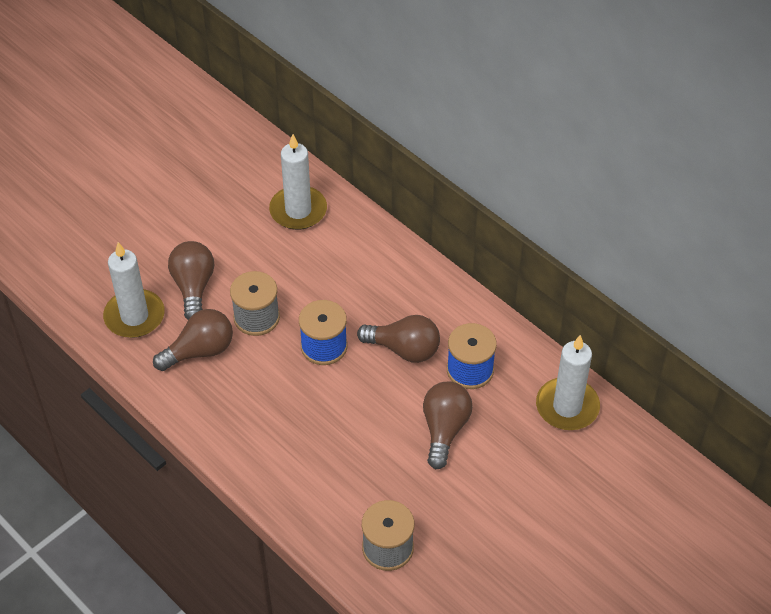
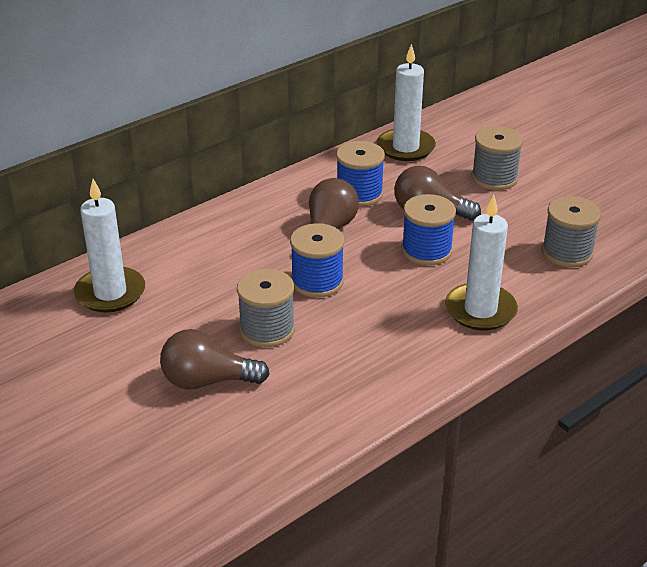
camera: 85 degrees left, 15 degrees down
white candle [103,242,165,338] -> white candle moved to [445,195,518,330]
brown light bulb [153,309,233,371] -> none
none -> blue spool [401,194,456,265]
none -> grey spool [472,126,523,190]

